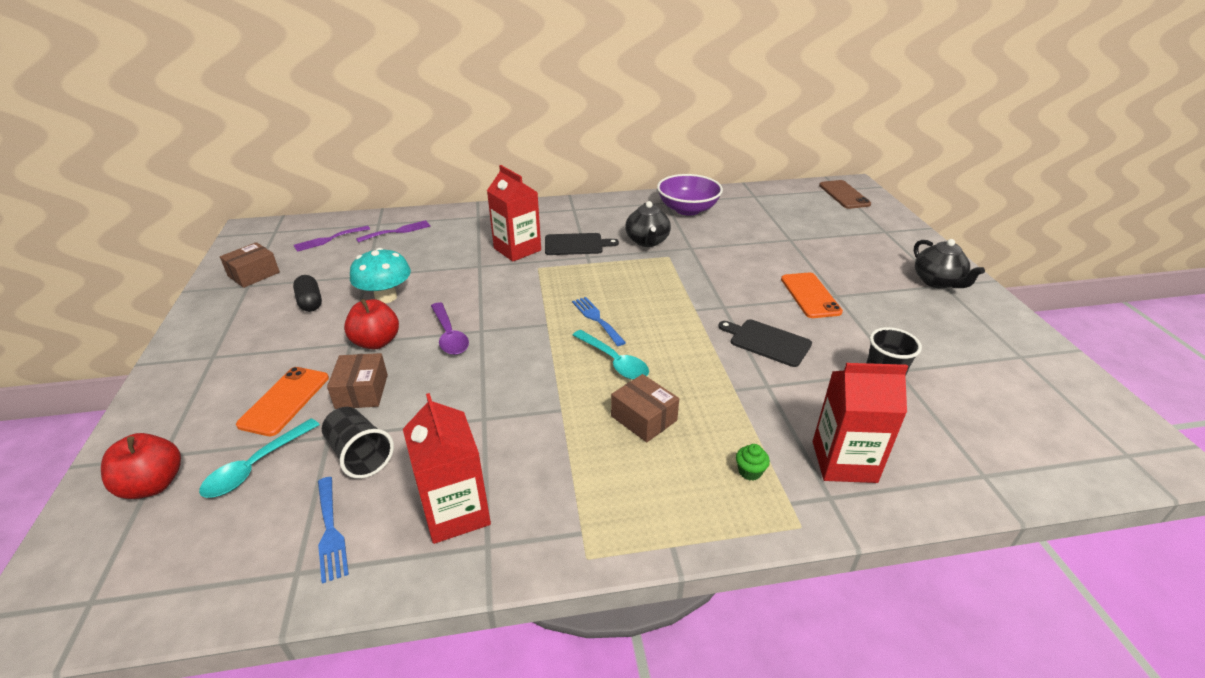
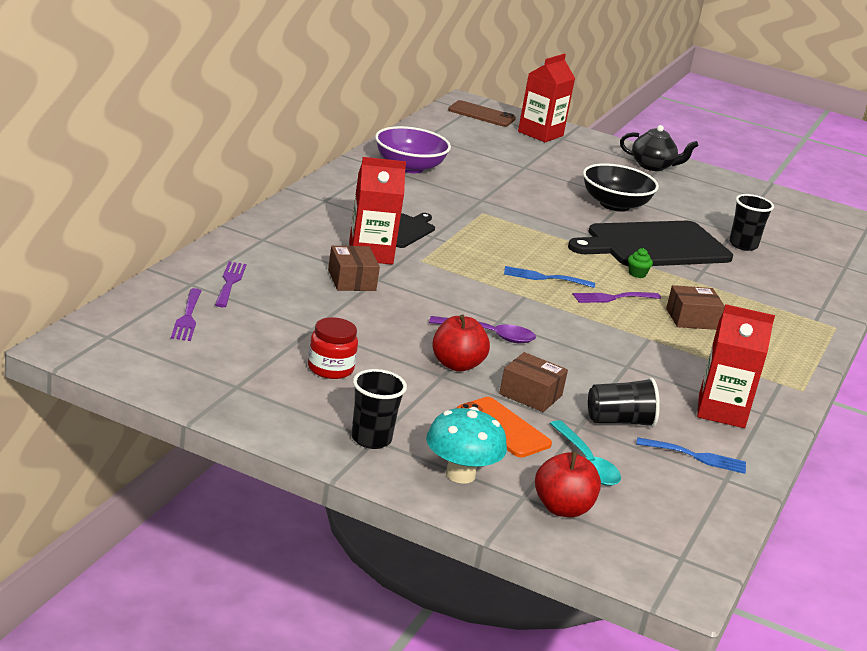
camera: 60 degrees left, 10 degrees down
brown box [220,242,280,288] -> brown box moved to [328,246,380,291]
black capsule [293,275,322,312] -> red jar [308,317,358,379]
turquoise mushroom [350,248,411,303] -> turquoise mushroom moved to [426,407,507,484]
turquoise spoon [573,330,649,380] -> purple fork [572,292,661,303]
black teapot [625,201,671,247] -> none
black cutting board [718,319,812,367] -> black cutting board [568,221,733,266], size x1.98
green cupcake [736,444,770,480] -> green cupcake moved to [628,248,653,278]
orange phone [781,273,843,318] -> black bowl [583,163,659,212]
red carton [813,363,908,483] -> red carton moved to [518,54,575,143]
none -> black cup [351,369,407,449]

